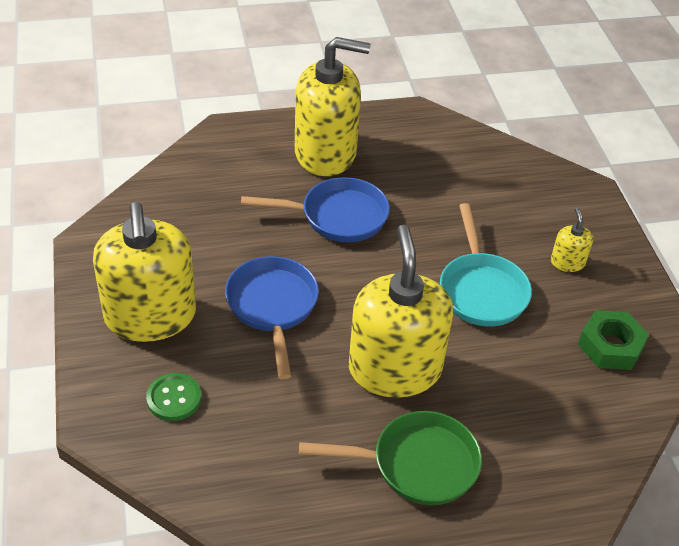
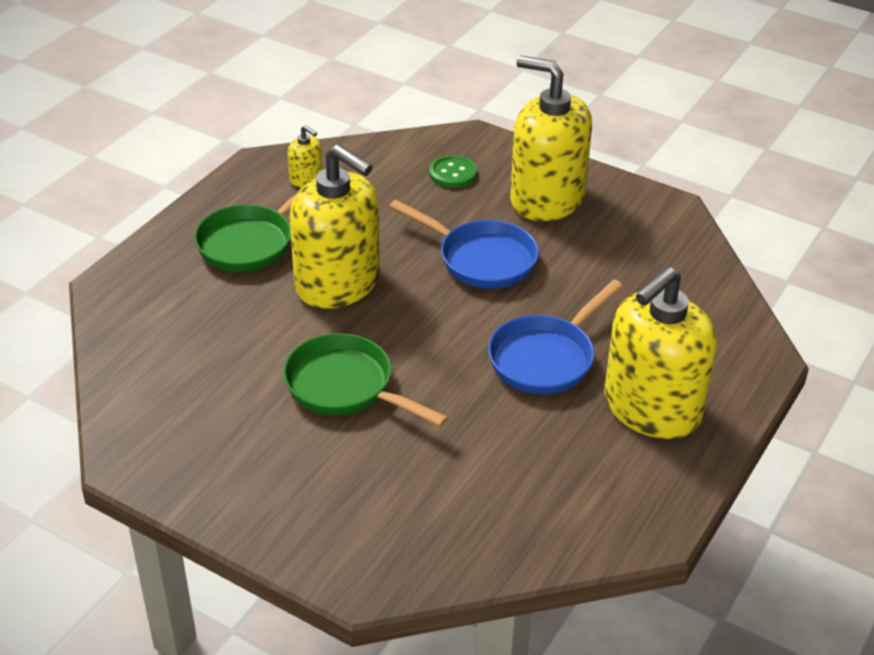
camera: 135 degrees right, 5 degrees down
turquoise pan [440,203,532,327] -> green pan [283,333,448,427]
yellow soap dispenser [551,207,593,272] -> yellow soap dispenser moved to [288,125,323,187]
green nut [578,310,649,370] -> none

